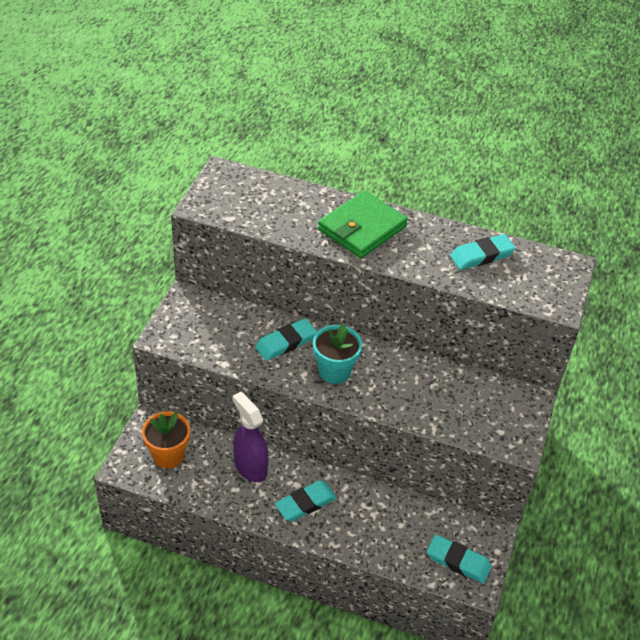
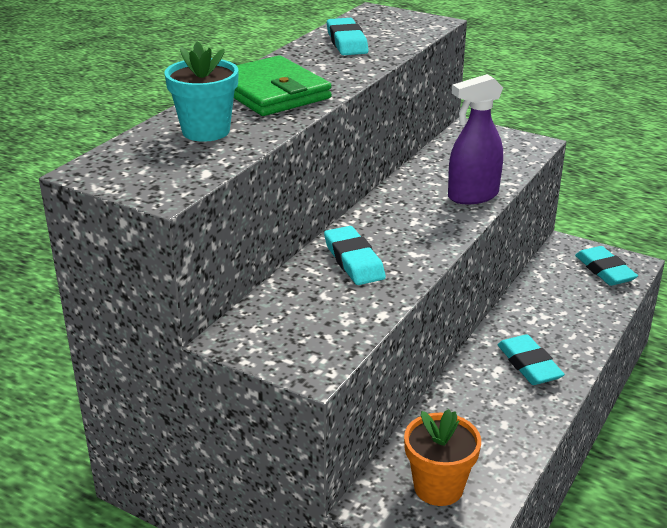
camera: 75 degrees left, 15 degrees down
purple spray bottle [233,392,269,482] -> purple spray bottle moved to [448,74,503,204]
turquoise flower pot [313,323,362,384] -> turquoise flower pot moved to [164,41,239,142]
turquoise eraser [427,535,492,584] -> turquoise eraser turned 60 degrees counterclockwise [575,246,638,286]

